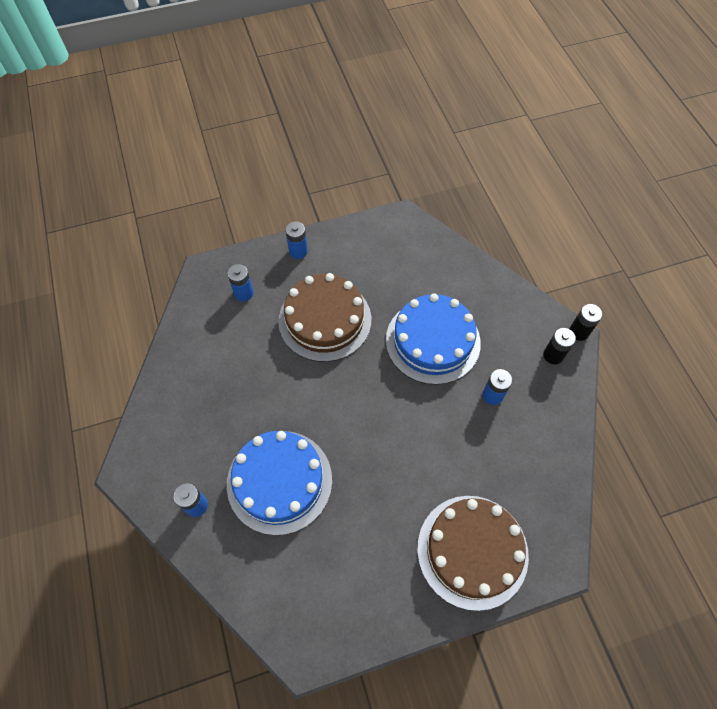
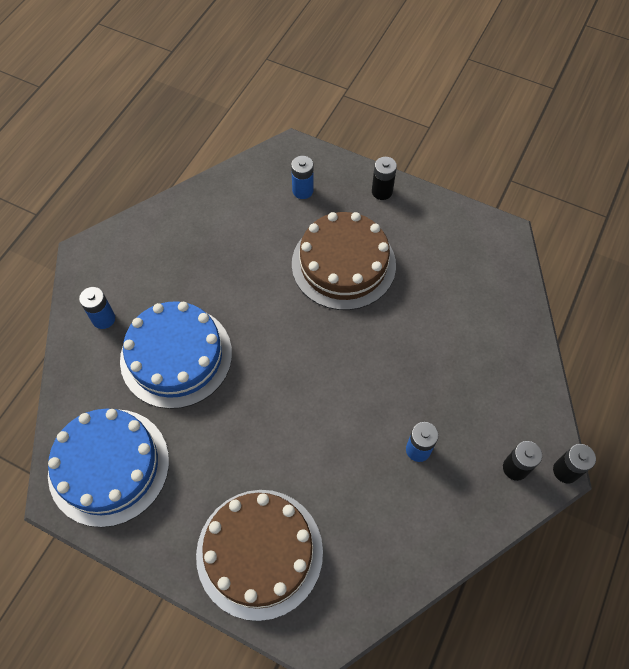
camera: 45 degrees right, 0 degrees up
blue battery [285,221,308,259] -> black battery [372,157,397,200]
blue cake [386,293,481,385] -> blue cake moved to [48,409,169,527]

